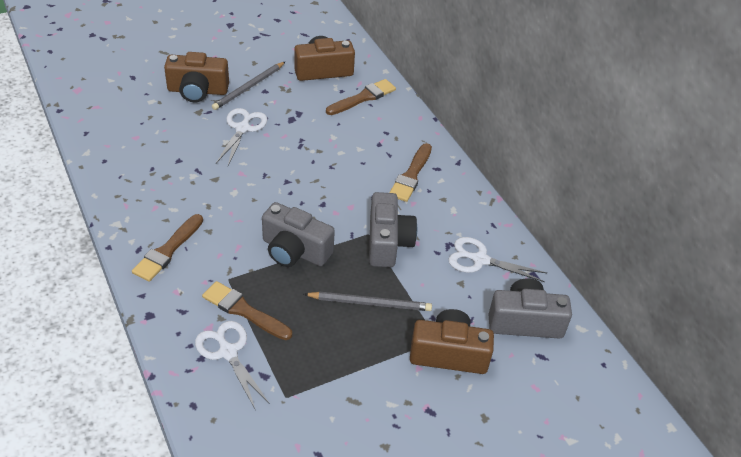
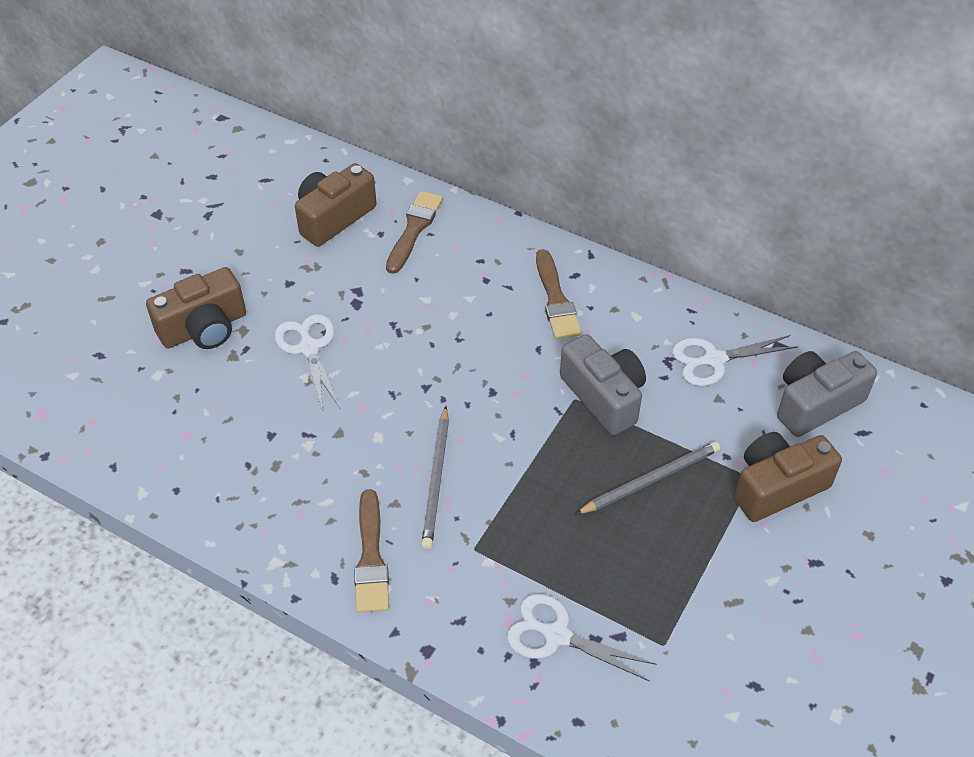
camera: 30 degrees left, 5 degrees up
brown brush [202,281,292,340] -> none
grey pencil [212,62,285,110] -> grey pencil moved to [421,406,449,549]
grey camera [262,202,335,267] -> none

